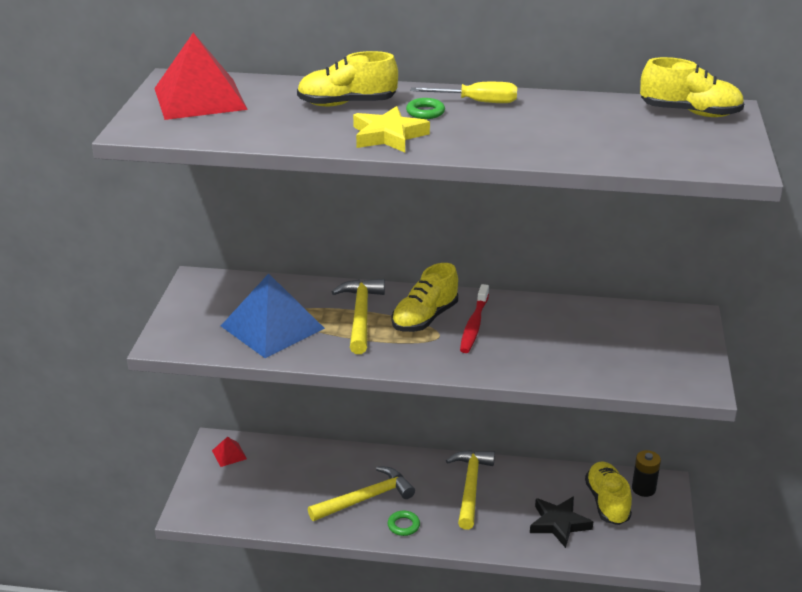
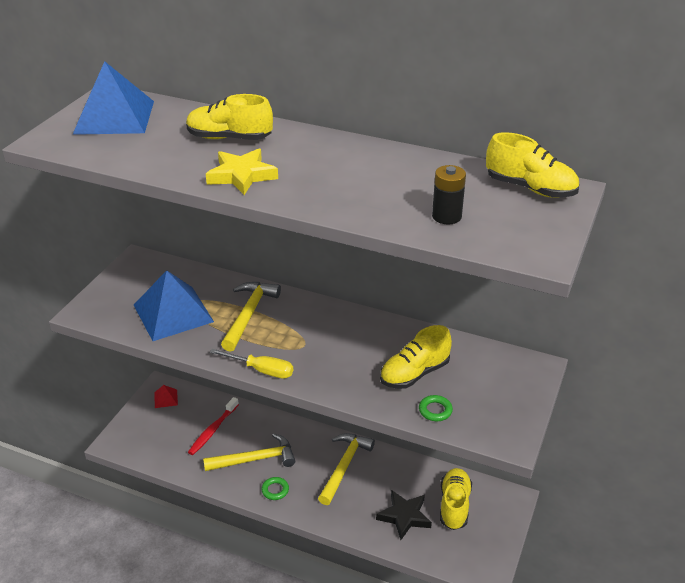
camera: 15 degrees right, 5 degrees up
red pyramid [154,33,248,120] -> blue pyramid [72,61,154,135]
yellow shoe [392,263,458,332] -> yellow shoe moved to [380,325,452,389]
green ring [406,98,445,119] -> green ring moved to [419,395,453,421]
yellow screwdriver [411,82,517,103] -> yellow screwdriver moved to [210,349,293,378]
red toothbrush [460,284,489,353] -> red toothbrush moved to [188,397,239,455]
black battery [632,450,661,497] -> black battery moved to [432,165,466,225]

